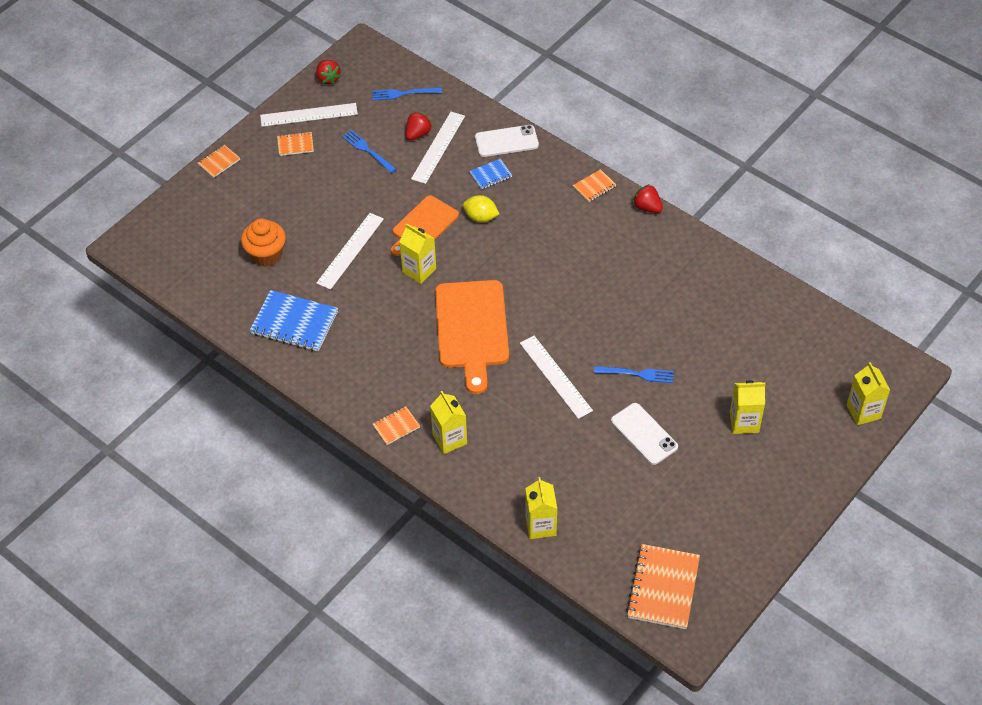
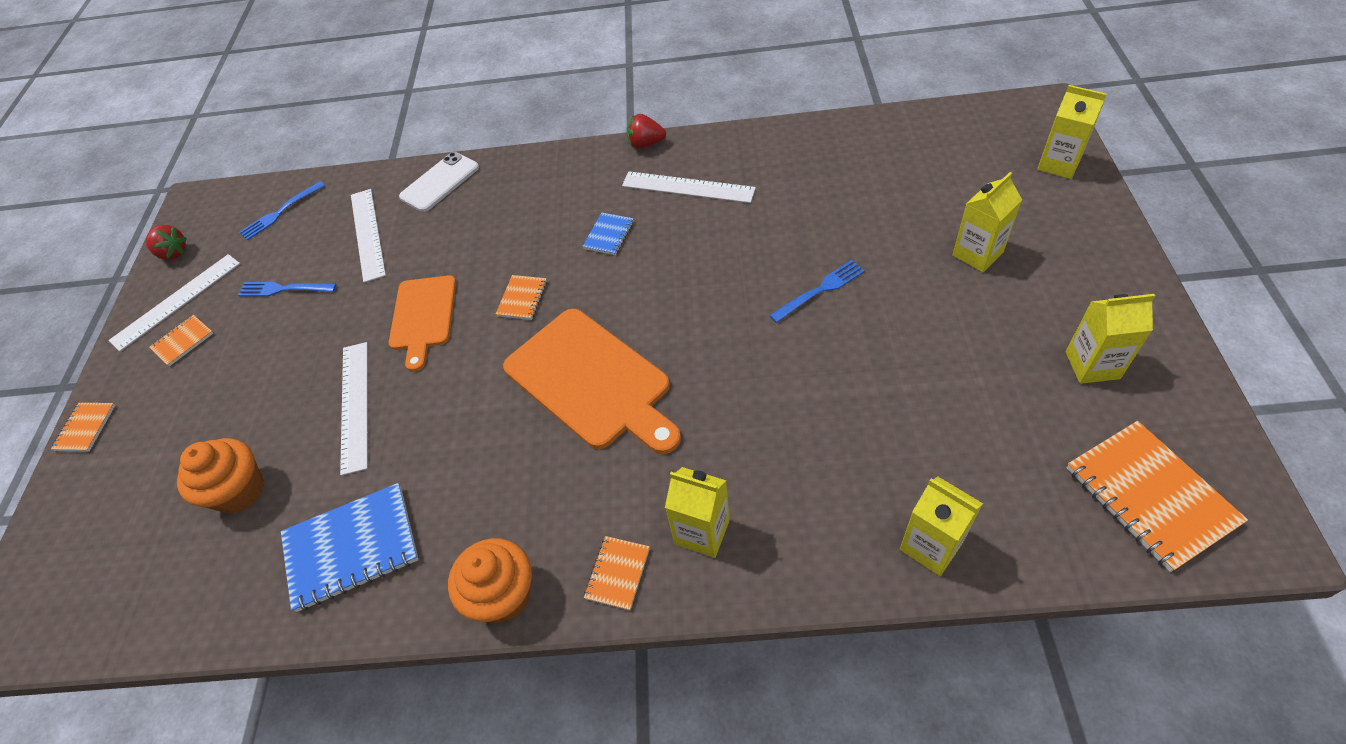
camera: 35 degrees left, 0 degrees up
yellow carton [399,224,436,284] -> yellow carton moved to [1065,294,1155,384]
red strawberry [405,112,432,140] -> none
yellow lemon [463,195,499,223] -> none
blue notebook [469,159,512,189] -> blue notebook moved to [582,213,634,255]
white ruler [520,336,593,419] -> white ruler moved to [622,171,756,203]
orange notebook [573,169,616,202] -> orange notebook moved to [496,275,547,320]
white phone [611,403,678,465] -> none
none -> orange cupcake [448,538,532,623]

